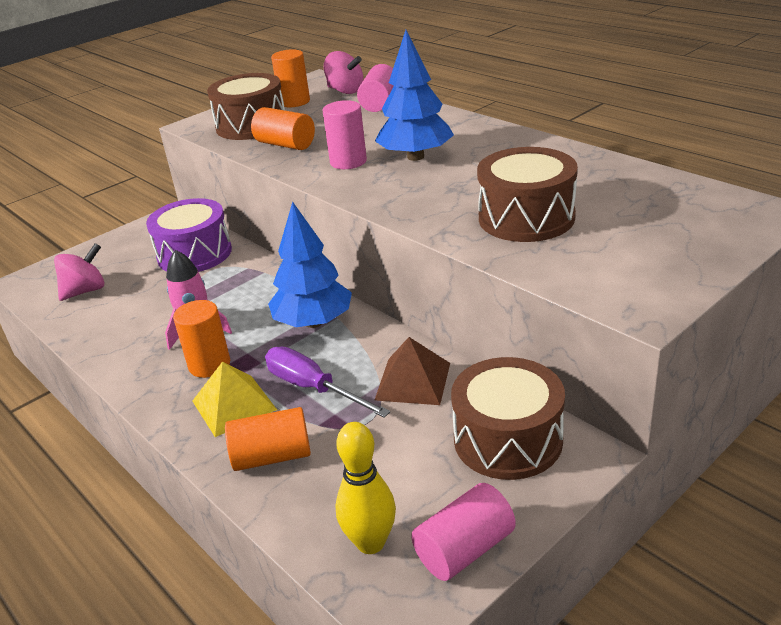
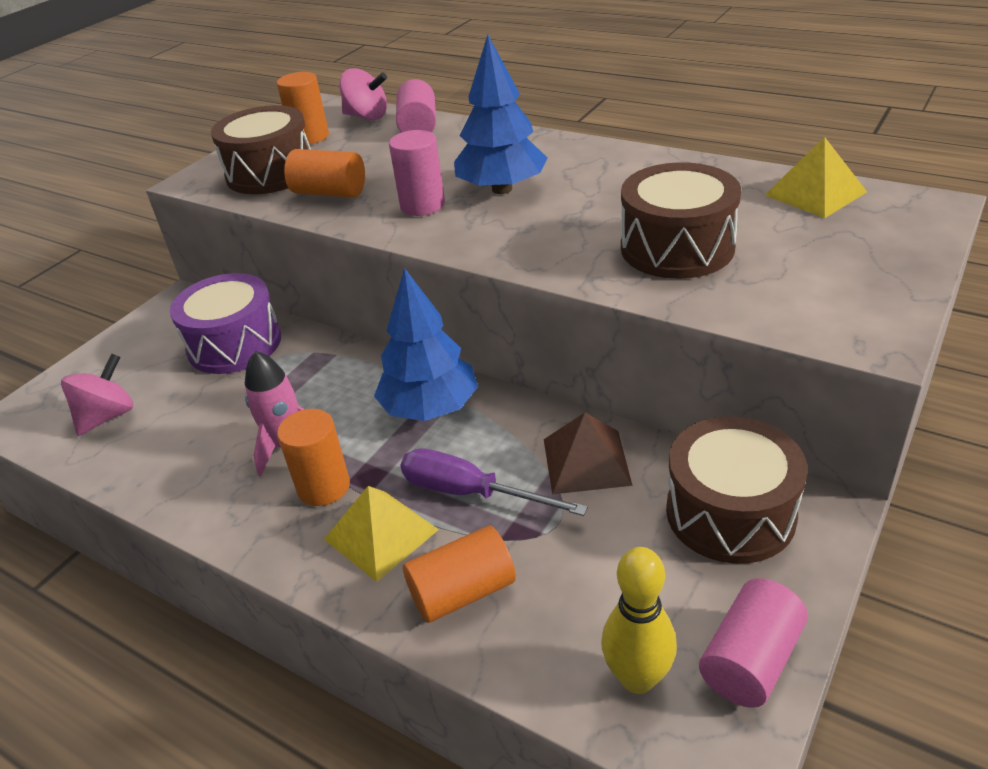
camera: 15 degrees left, 5 degrees up
none -> yellow pyramid [765,137,867,218]

